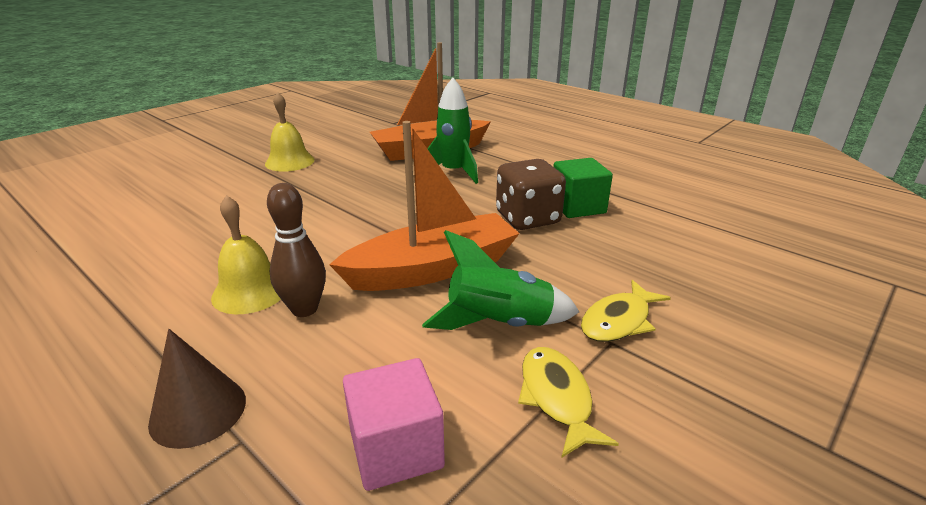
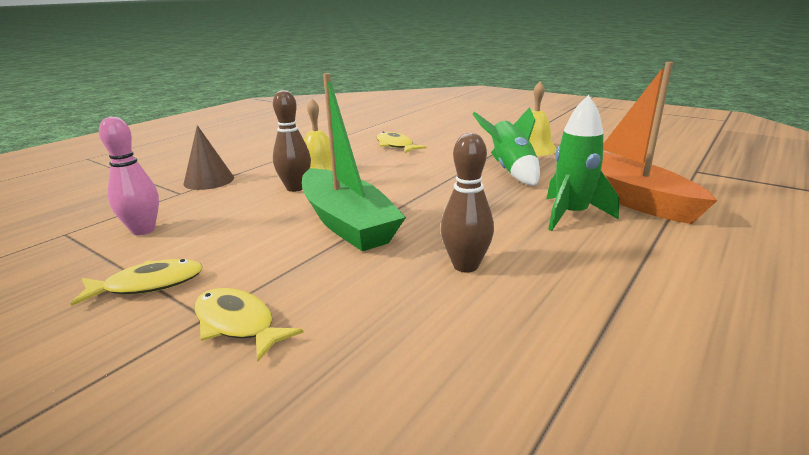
camera: 85 degrees right, 5 degrees down
orange boat [329,121,520,291] -> green boat [302,73,406,251]
pink cube [343,358,445,491] -> pink bowling pin [99,117,159,235]
green rocket [422,230,579,330] -> green rocket moved to [473,107,540,186]
brown dice [496,159,566,230] -> brown bowling pin [441,133,494,273]
green cube [553,158,613,218] -> none
none -> yellow fish [377,132,427,153]

